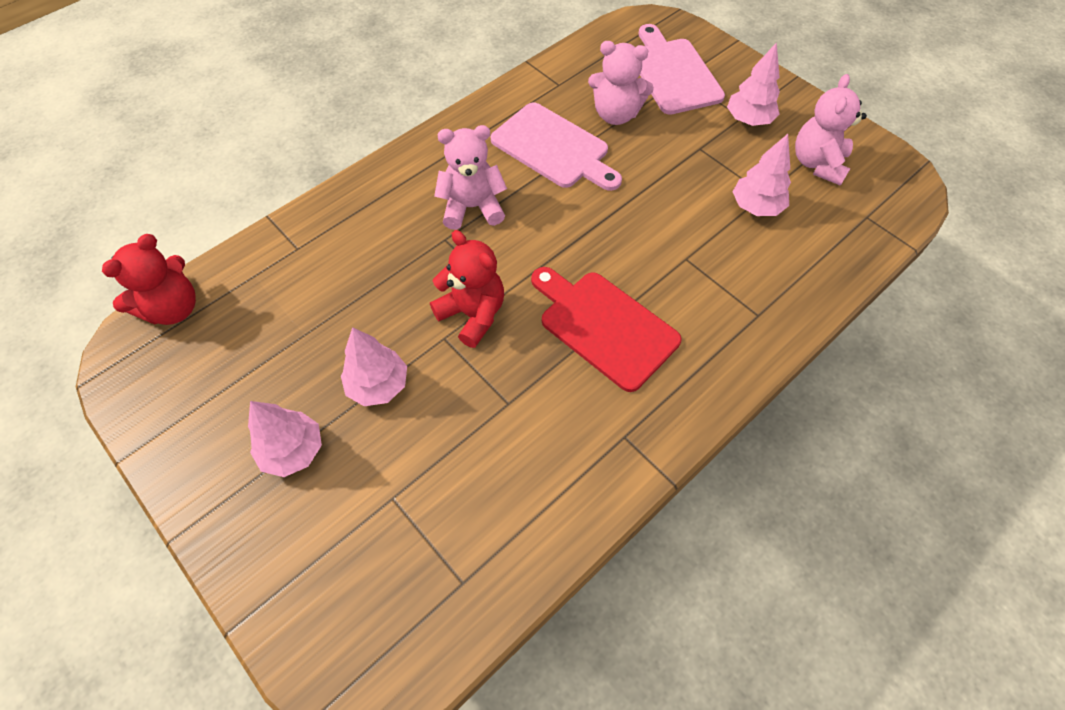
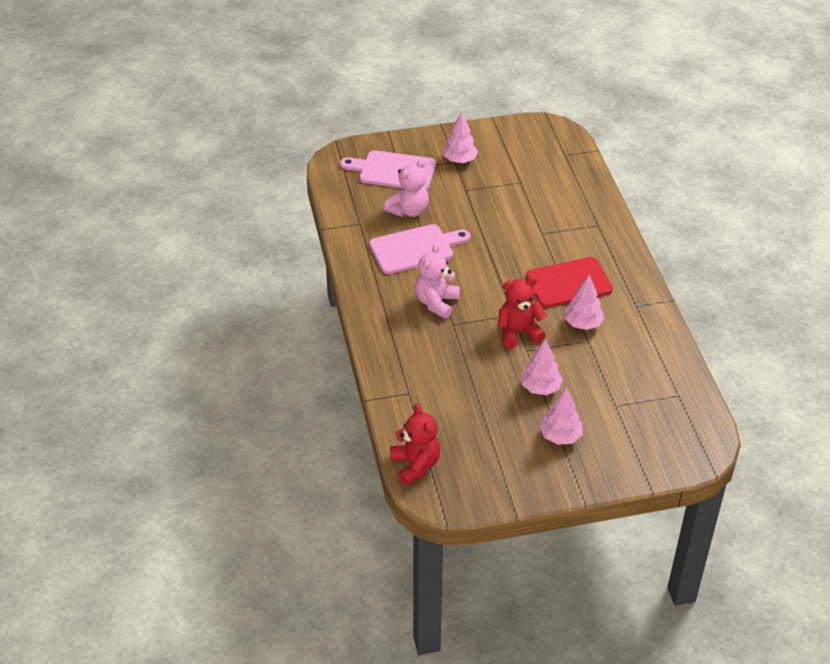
camera: 60 degrees left, 15 degrees down
pink tree [733,134,791,216] -> pink tree moved to [565,275,605,330]
pink teddy bear [795,74,867,186] -> none

